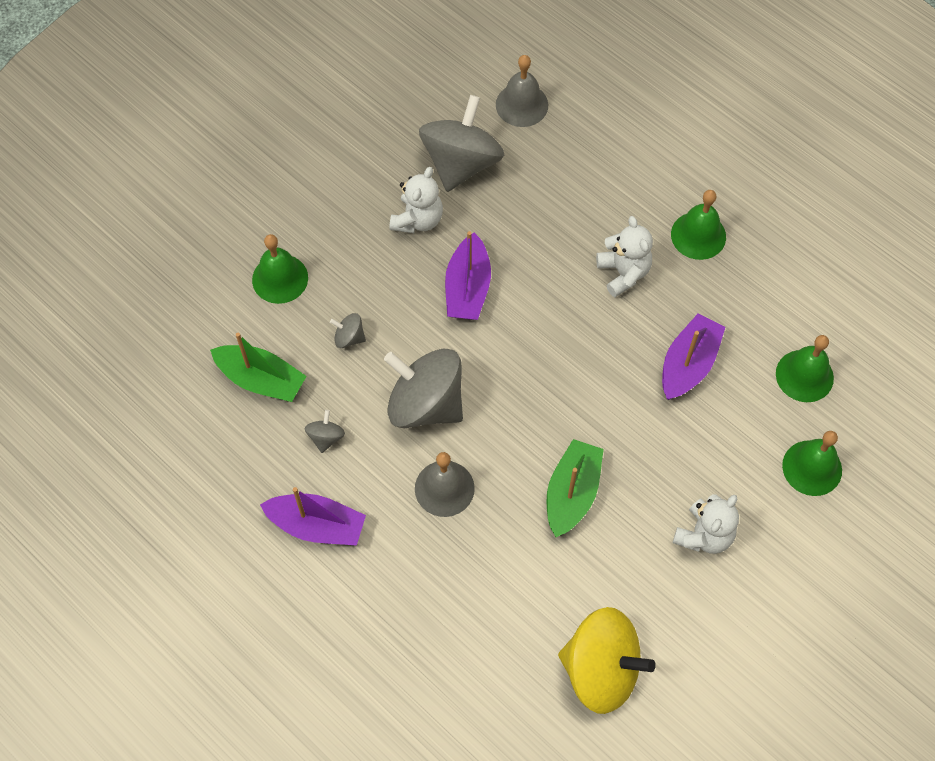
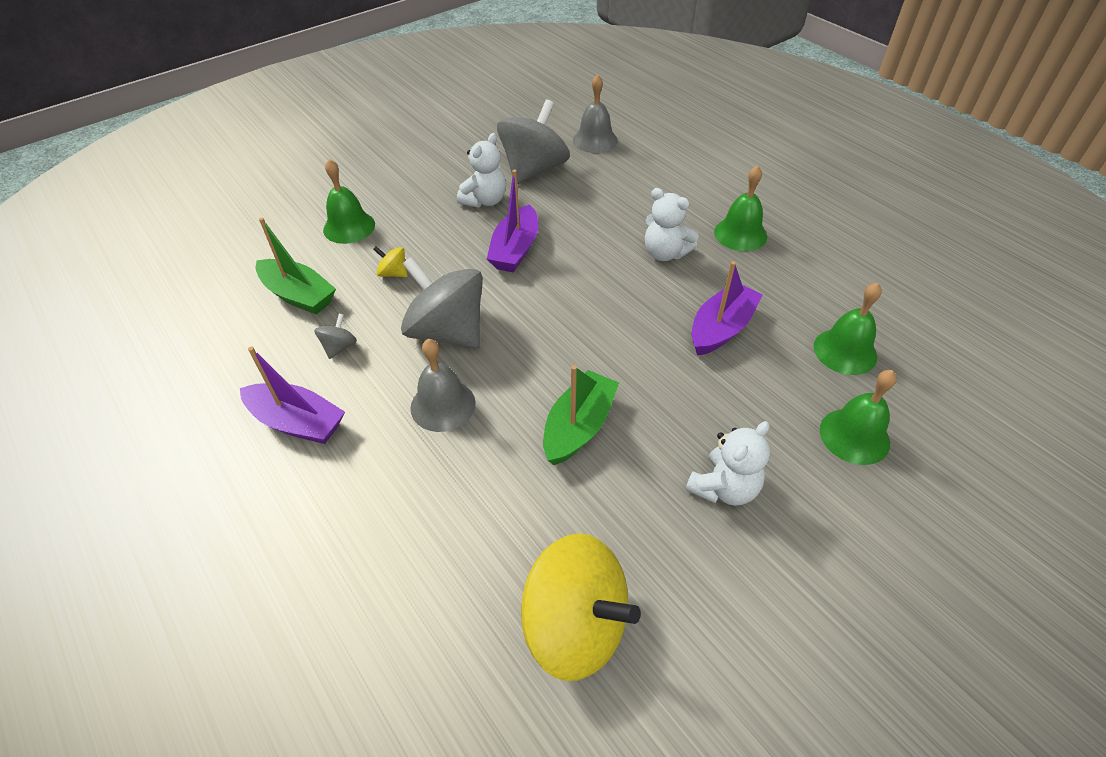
camera: 10 degrees right, 15 degrees down
grey spinning top [330,313,366,348] -> yellow spinning top [373,246,408,277]
white teddy bear [596,216,653,297] -> white teddy bear turned 135 degrees clockwise [645,188,699,261]

